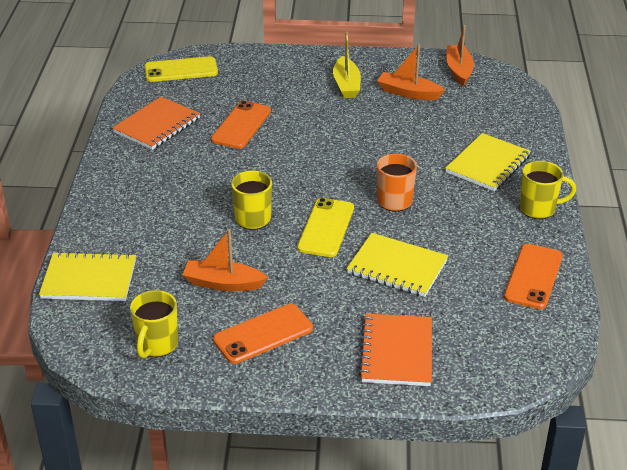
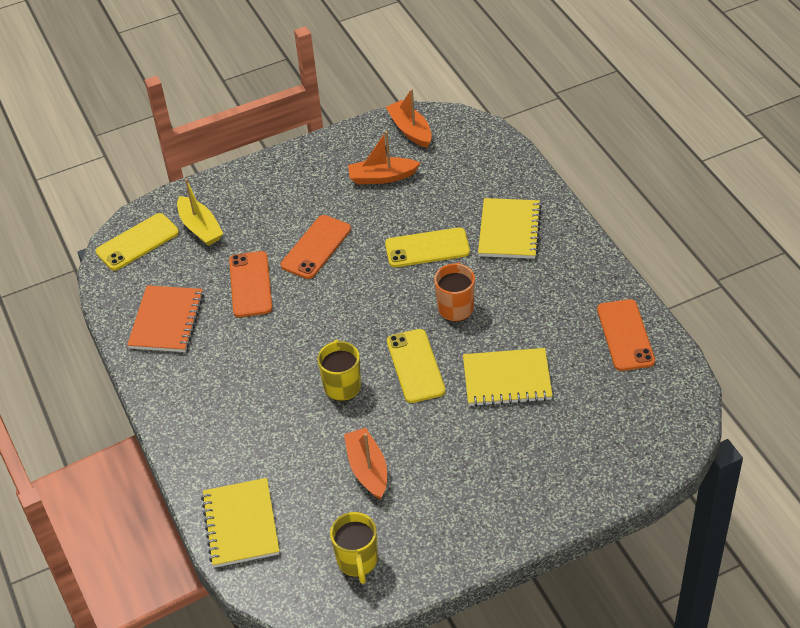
camera: 25 degrees left, 10 degrees up
yellow notebook [39,251,136,301] -> yellow notebook turned 75 degrees counterclockwise [201,478,280,568]
orange boat [183,229,268,291] -> orange boat turned 90 degrees clockwise [344,428,387,499]
orange phone [213,304,313,364] -> orange phone moved to [281,215,351,279]
yellow boat [333,31,361,98] -> yellow boat moved to [177,178,224,246]
orange notebook [359,314,432,386] -> none
yellow mug [520,161,576,219] -> none
none -> yellow phone [385,228,470,267]

